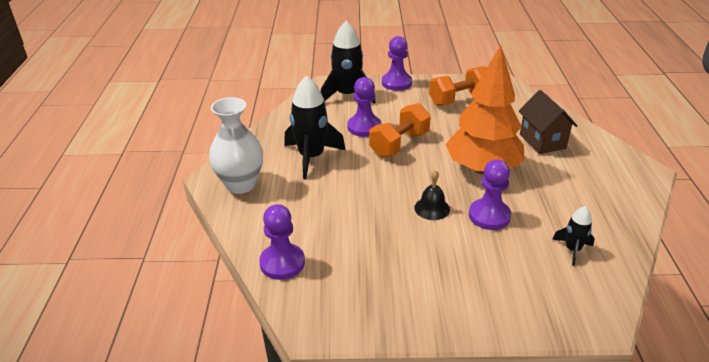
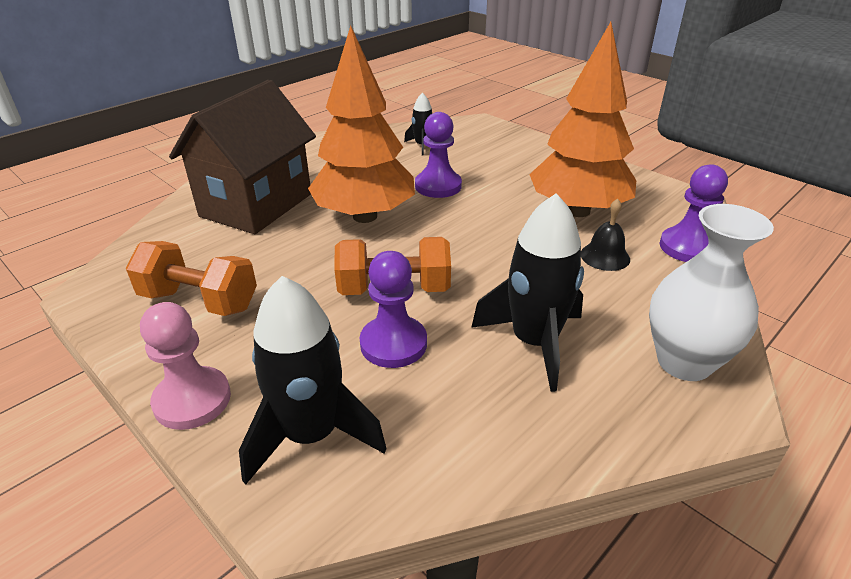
camera: 135 degrees left, 0 degrees up
purple pawn [382,36,412,91] -> pink pawn [140,302,231,430]
black bell [415,170,450,220] -> black bell moved to [581,199,630,271]
brown house [519,90,577,154] -> brown house [169,80,316,234], size x1.68
none -> orange tree [529,22,636,217]

